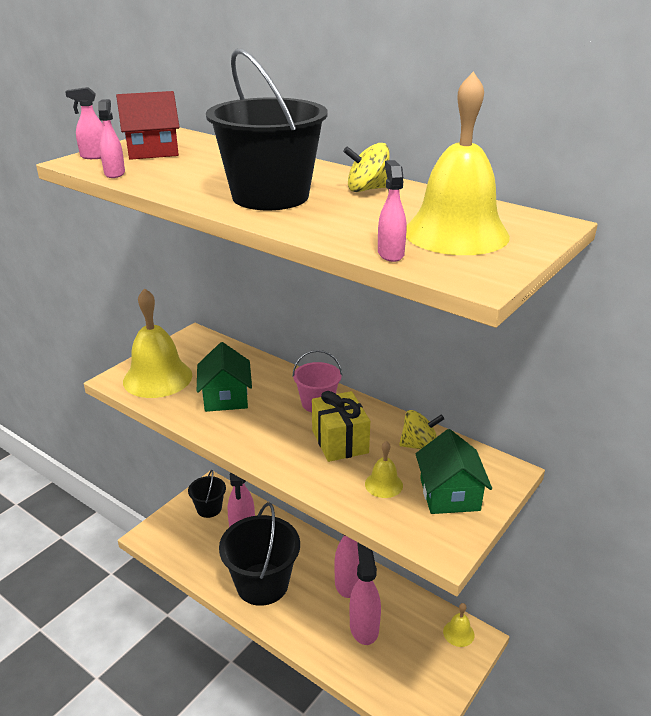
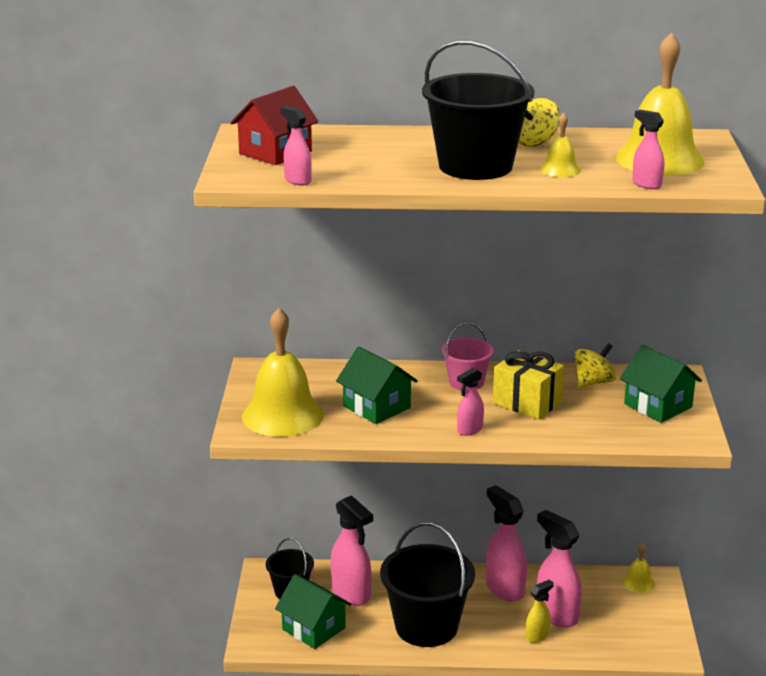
camera: 35 degrees left, 5 degrees down
pink spray bottle [65,87,103,159] -> pink spray bottle moved to [457,368,484,436]
yellow bell [365,441,403,498] -> yellow bell moved to [540,112,581,177]
none -> green house [275,574,351,649]
none -> yellow spray bottle [526,580,554,643]

